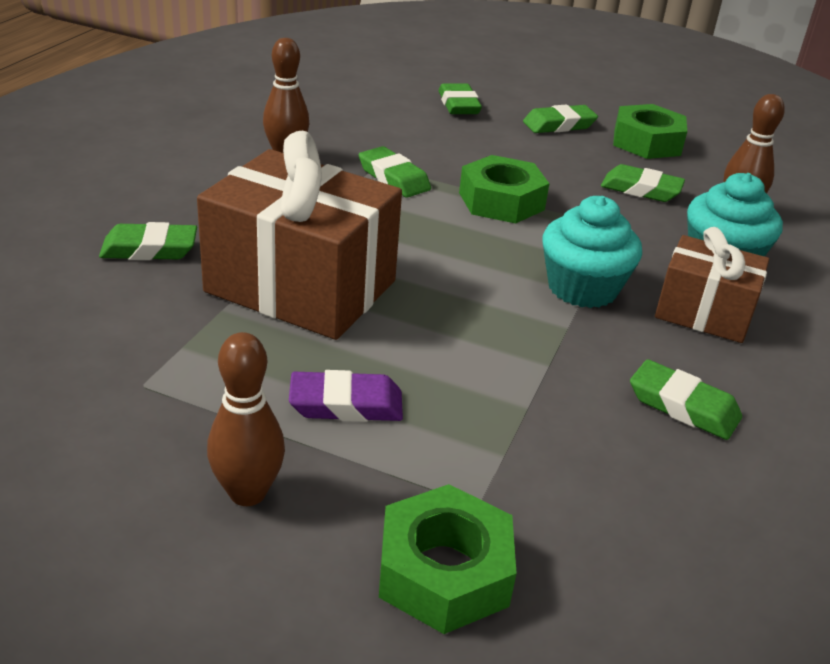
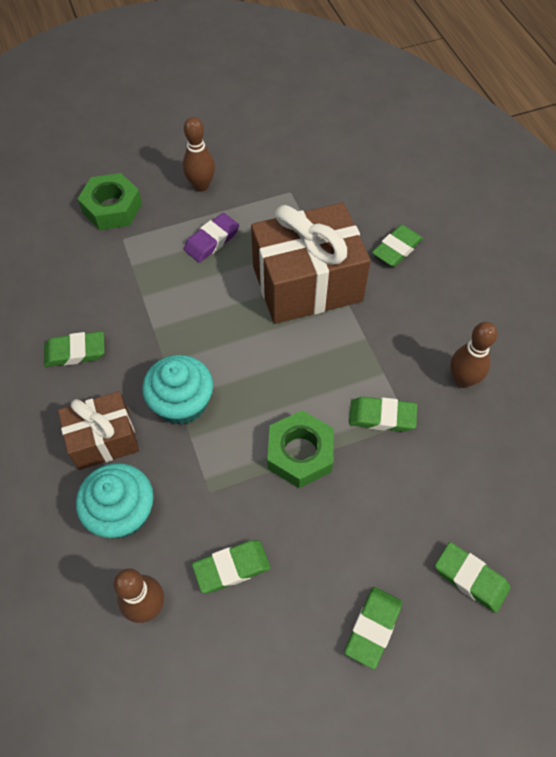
camera: 140 degrees right, 25 degrees up
green nut [613,104,687,159] -> none

